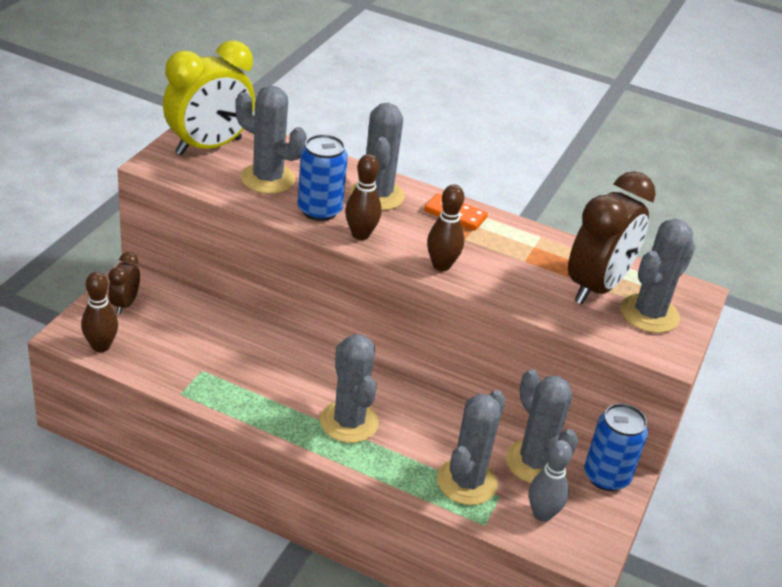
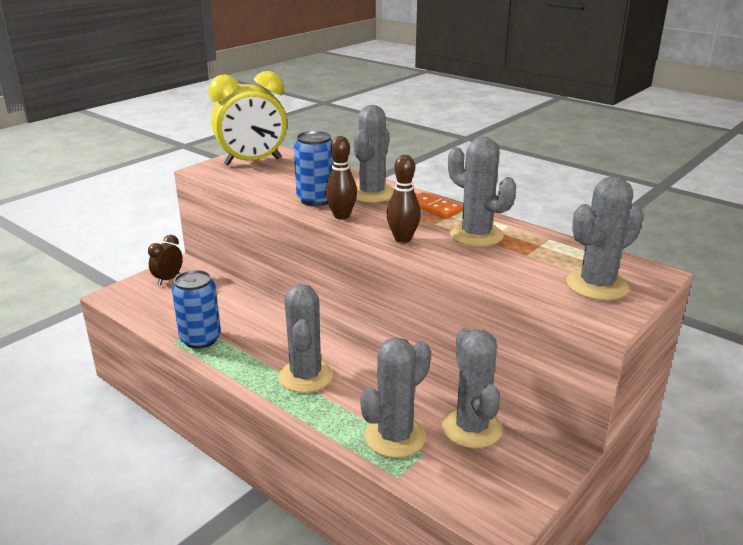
camera: 20 degrees right, 10 degrees down
brown bowling pin [81,272,118,352] -> none
grey cactus [235,86,307,194] -> grey cactus moved to [448,137,516,247]
grey bowling pin [529,440,572,522] -> none
brown clock [568,171,656,304] -> none
blue can [584,403,648,491] -> blue can moved to [172,270,221,349]

